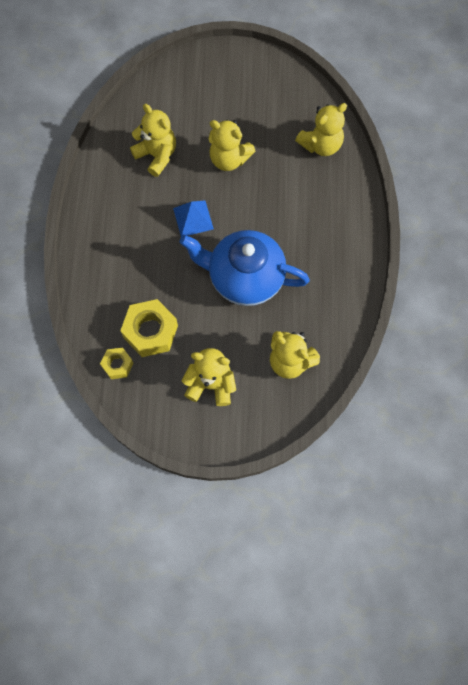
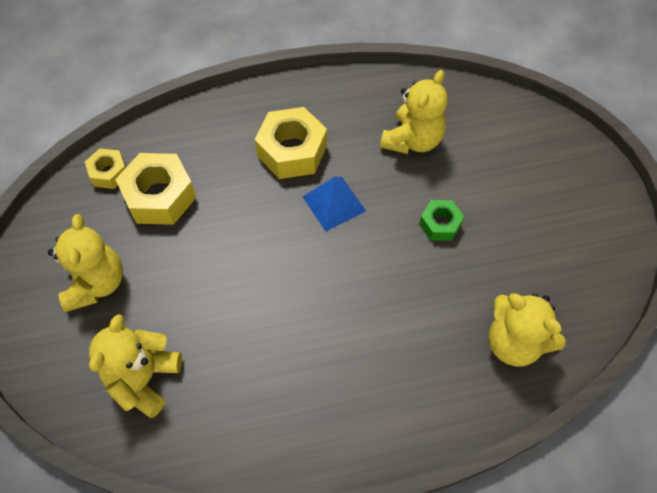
camera: 75 degrees right, 10 degrees down
blue teapot [179,230,310,306] -> none
yellow teddy bear [209,120,255,171] -> green nut [419,200,464,241]
none -> yellow nut [255,107,327,179]

